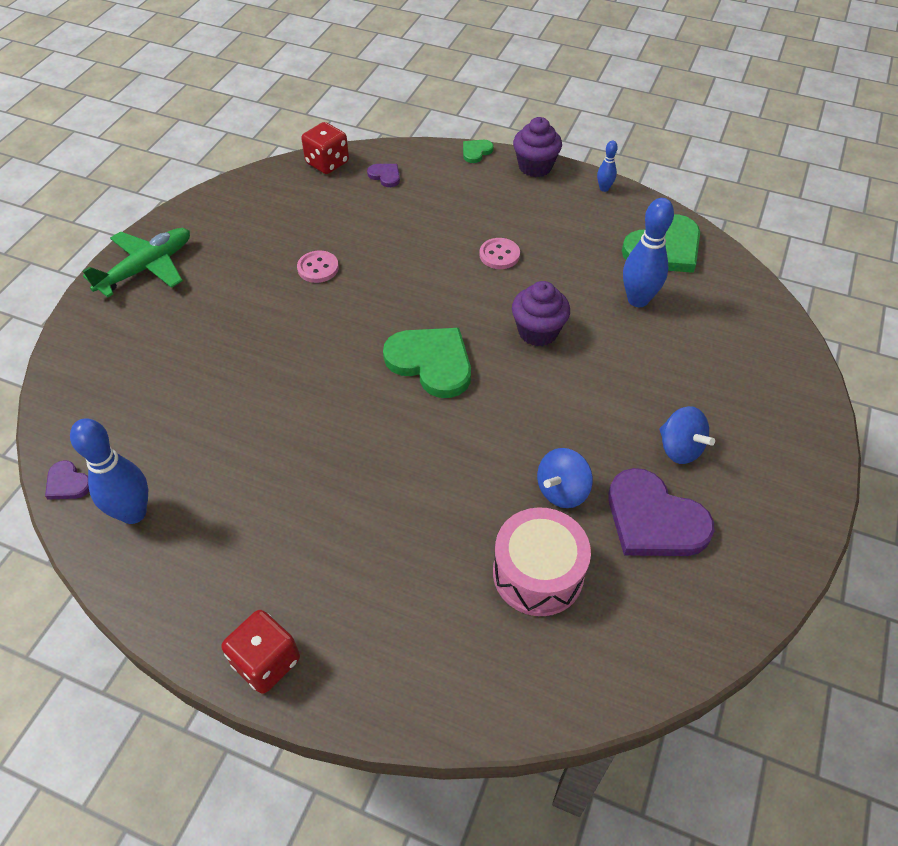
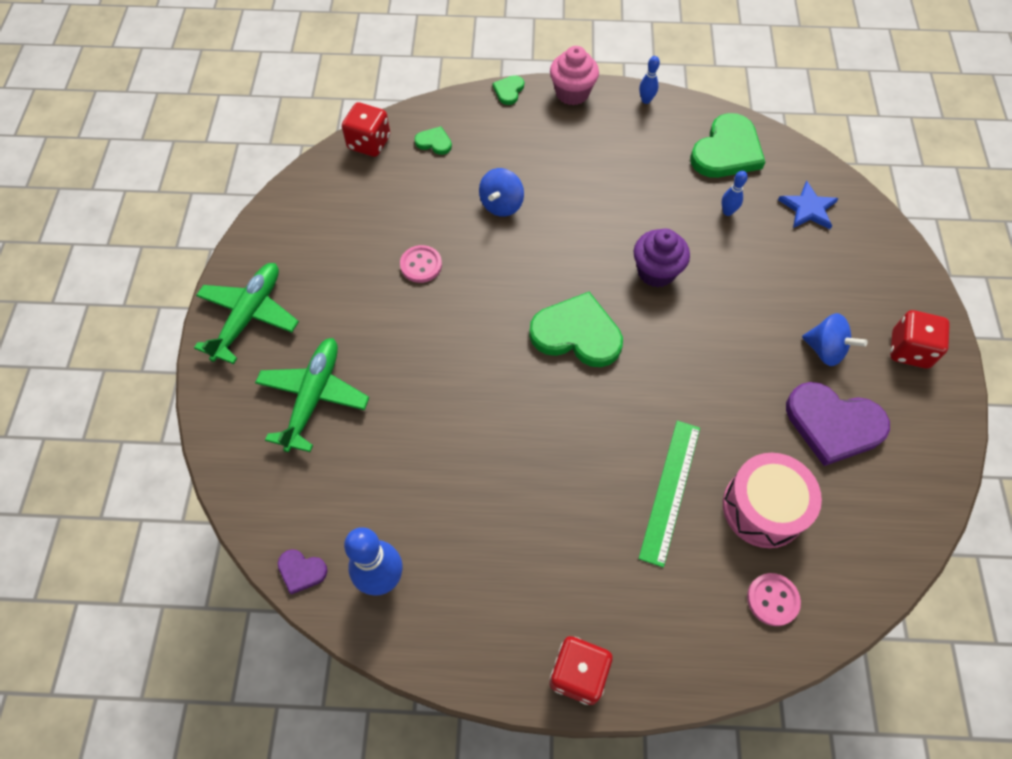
camera: 20 degrees left, 10 degrees up
purple heart [367,164,400,187] -> green heart [414,126,452,155]
pink button [479,238,520,269] -> pink button moved to [747,573,801,626]
purple cupcake [513,117,562,177] -> pink cupcake [550,46,599,105]
blue spinning top [537,448,593,508] -> blue spinning top moved to [479,168,524,217]
blue bowling pin [623,198,674,307] -> blue bowling pin [722,171,748,216], size x0.50
none -> green plane [255,338,369,452]
none -> green ruler [639,421,700,567]
none -> blue star [778,181,839,229]
none -> red dice [890,310,950,369]

